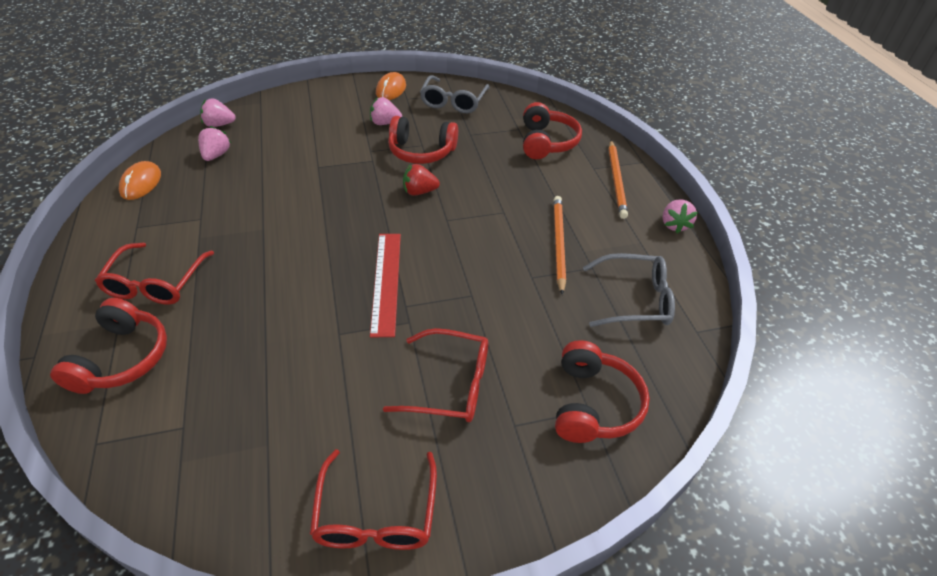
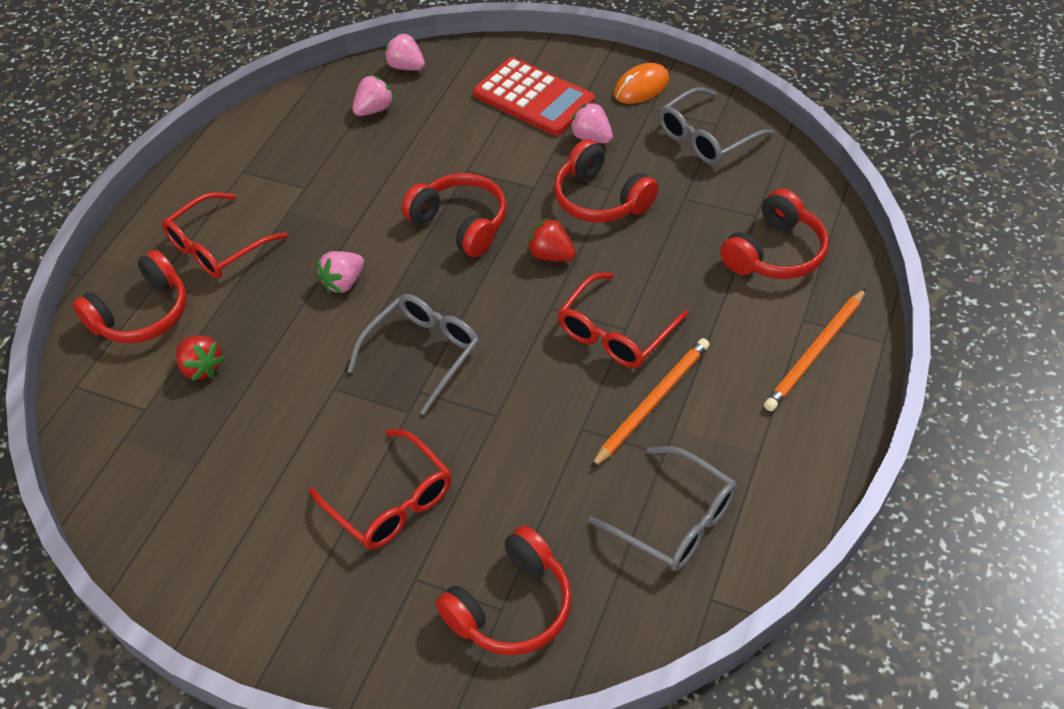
camera: 40 degrees right, 5 degrees up
orange mouse [119,161,161,200] -> none
red glasses [310,449,437,550] -> red glasses moved to [557,272,689,368]
red ruler [370,234,401,338] -> grey glasses [347,294,479,415]
pink strawberry [663,199,698,233] -> pink strawberry moved to [317,251,364,293]
none -> red strawberry [176,336,225,381]
none -> red headphones [401,173,507,257]
none -> red calculator [473,57,595,136]

